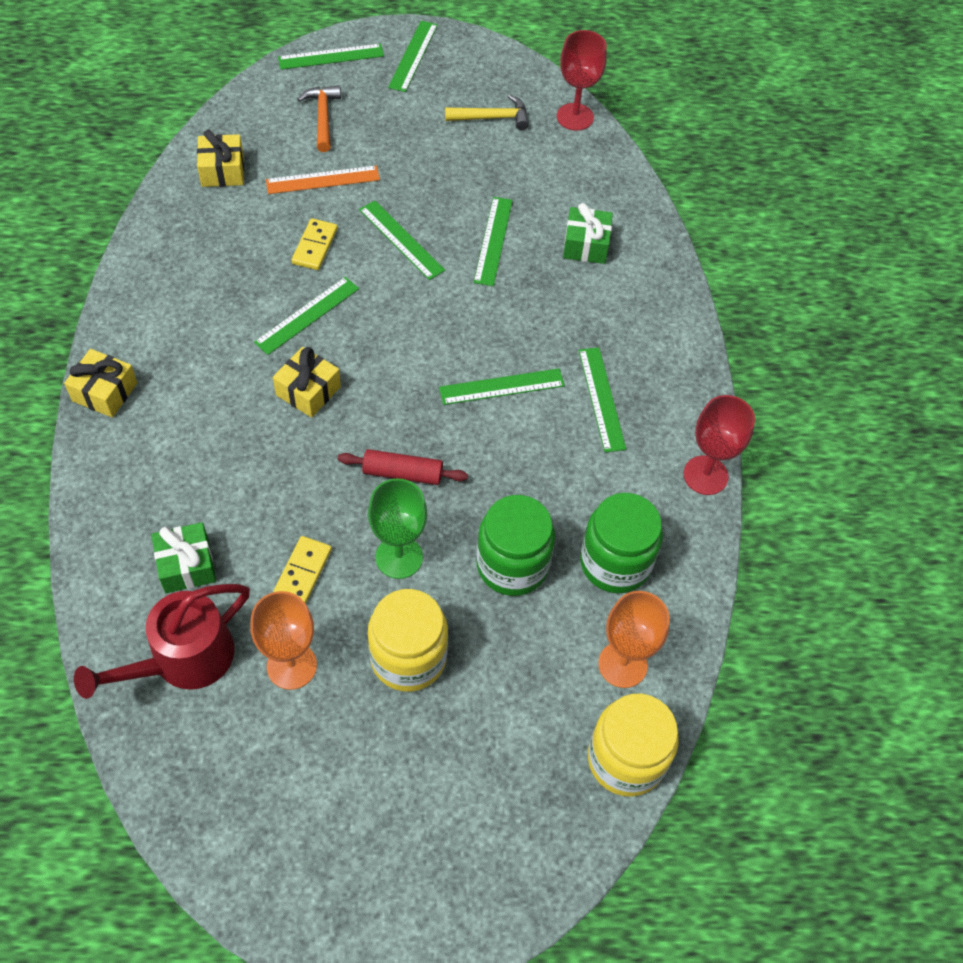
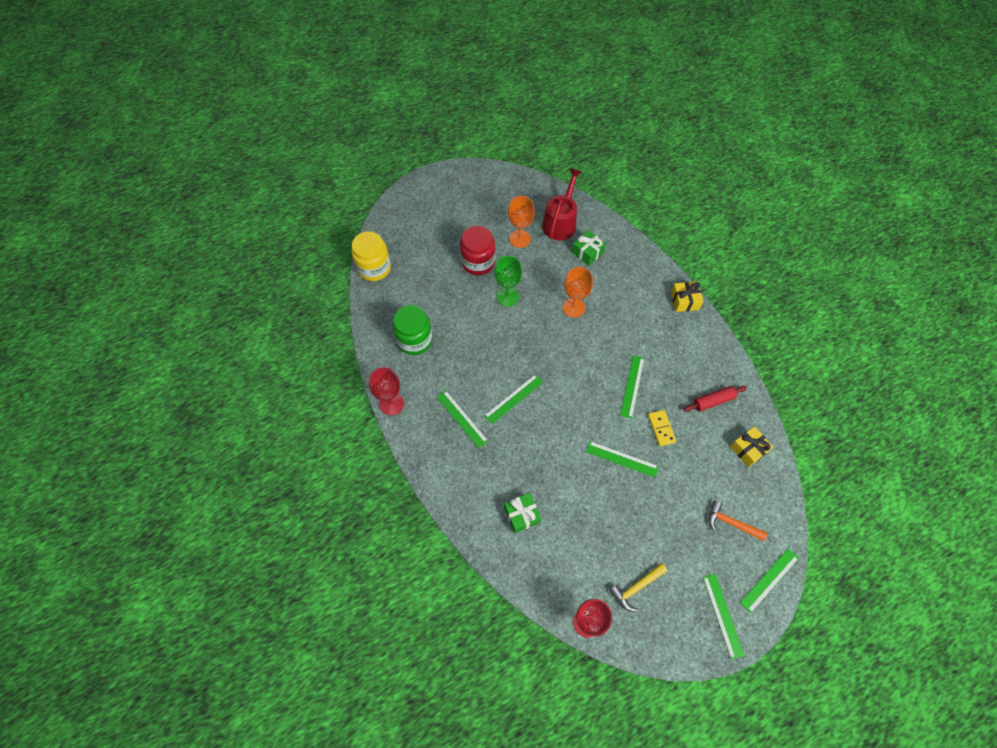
camera: 155 degrees right, 5 degrees up
orange ruler [266,166,380,194] -> none
yellow gift [273,347,341,418] -> none
yellow domino [273,536,332,604] -> none
orange hammer [297,85,341,152] -> orange hammer turned 150 degrees clockwise [709,500,768,541]
red rolling pin [338,449,468,485] -> red rolling pin moved to [683,386,747,412]
yellow jar [368,589,448,692] -> red jar [460,226,495,275]
green ruler [473,197,513,286] -> none
green jar [477,495,555,596] -> none
orange goblet [598,591,670,688] -> orange goblet moved to [563,267,593,318]

